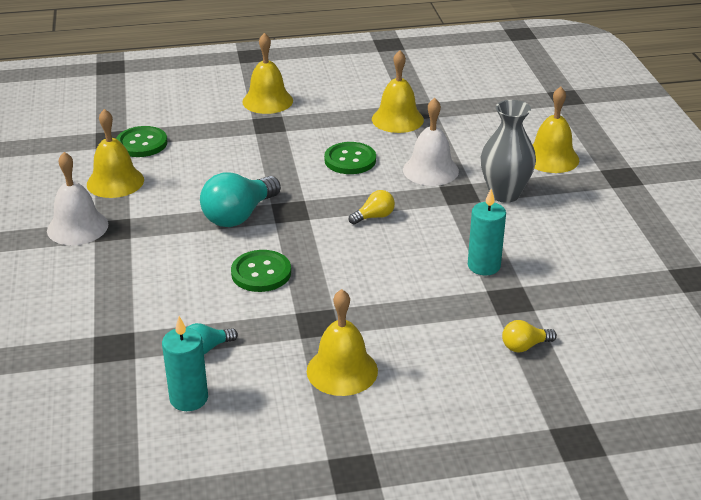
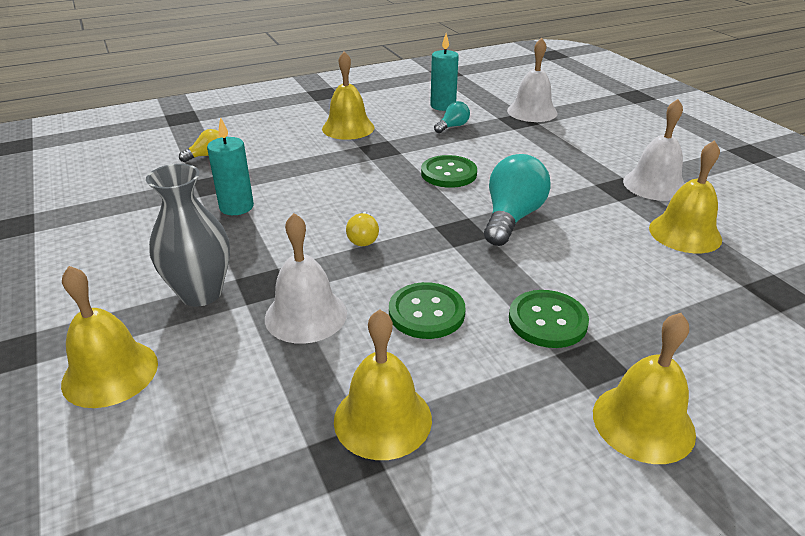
camera: 165 degrees right, 0 degrees up
green button [116,126,167,157] -> green button moved to [509,290,589,348]
yellow light bulb [349,190,395,224] -> yellow light bulb turned 45 degrees counterclockwise [346,212,379,246]
none -> white bell [507,38,557,122]

